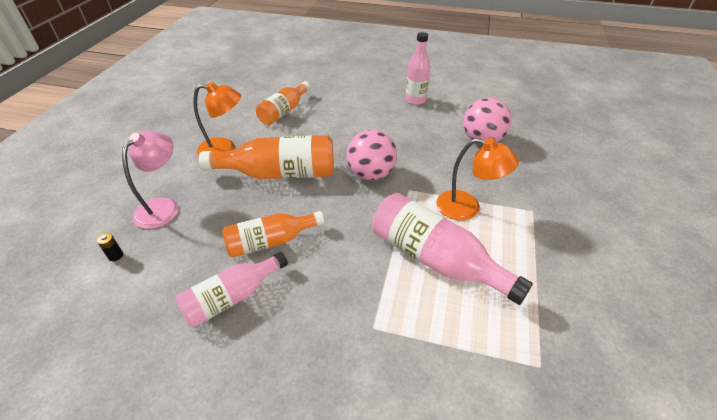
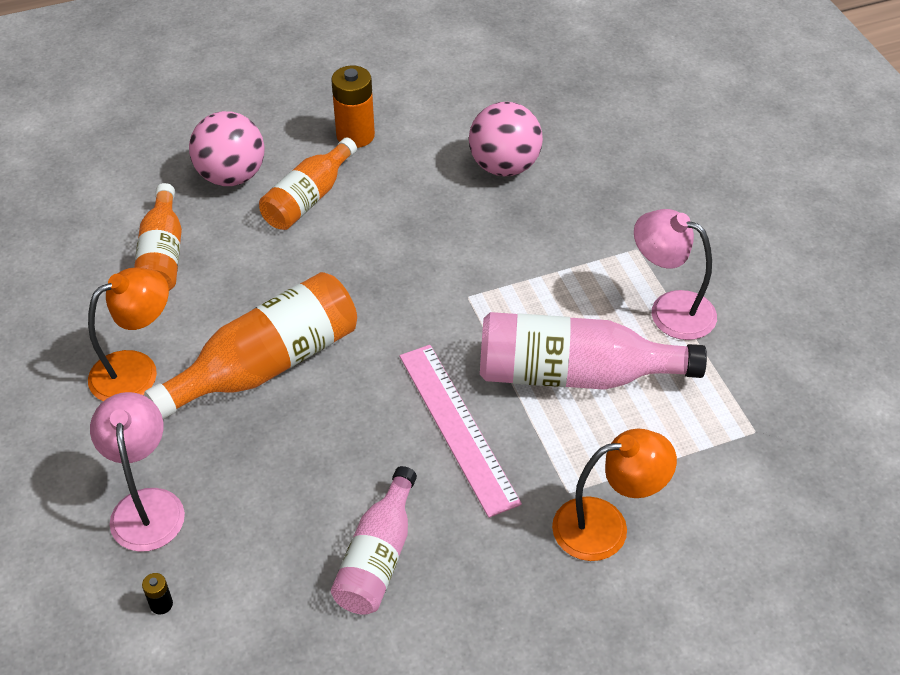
camera: 35 degrees left, 5 degrees up
orange bottle [222,211,324,257] -> orange bottle moved to [259,137,357,230]
pink ball [347,130,397,181] -> pink ball moved to [189,111,264,186]
pink bottle [405,32,431,105] -> orange battery [331,66,375,148]
orange lamp [436,138,519,220] -> orange lamp moved to [552,429,677,561]
none -> pink ruler [400,345,522,518]
none -> pink lamp [634,209,717,340]

